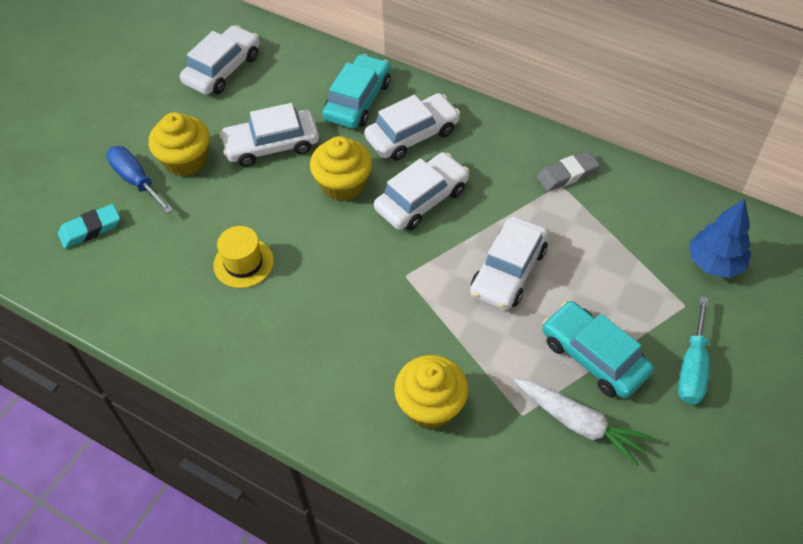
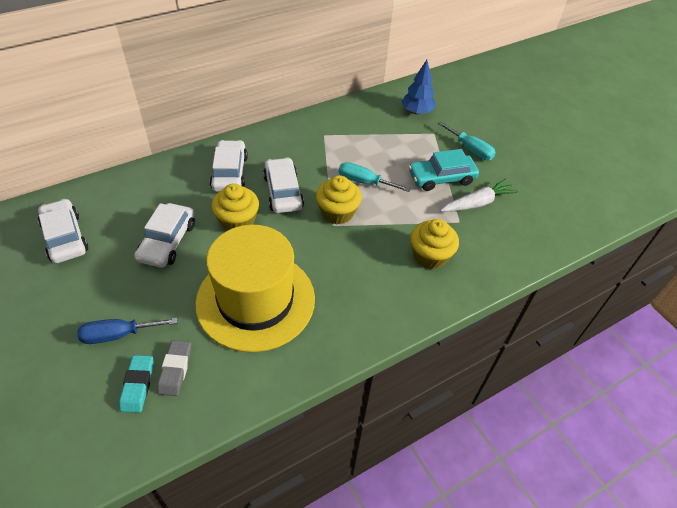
camera: 65 degrees left, 5 degrees down
yellow cupcake [149,112,210,177] -> yellow cupcake moved to [316,175,362,225]
yellow hat [214,226,274,288] -> yellow hat [195,225,315,352], size x2.47
turquoise car [322,54,391,129] -> none
white car [470,216,549,310] -> turquoise screwdriver [339,162,411,192]
grey eraser [537,151,600,192] -> grey eraser moved to [157,340,191,396]

